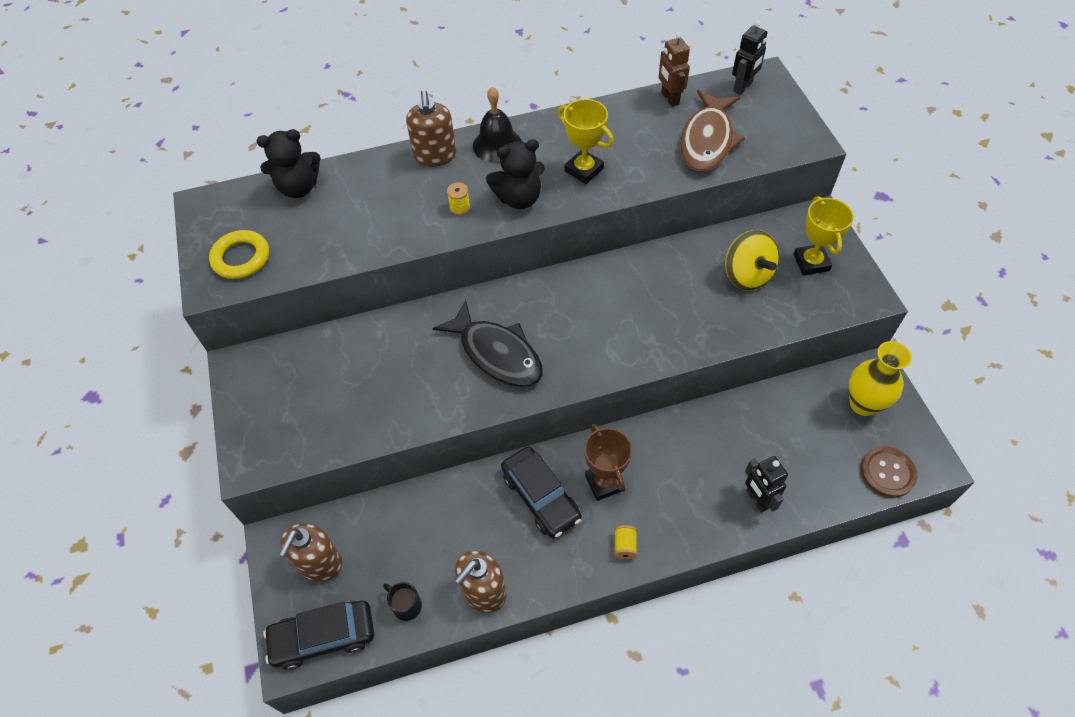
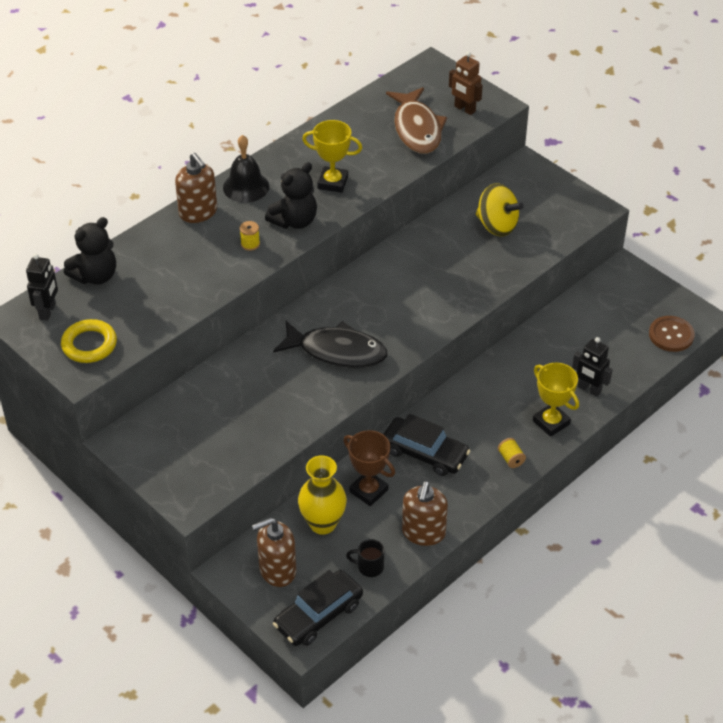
camera: 30 degrees left, 10 degrees down
brown soap dispenser [279,523,342,582] -> brown soap dispenser turned 75 degrees clockwise [252,518,296,587]
brown trophy [584,424,632,501] -> brown trophy moved to [344,430,395,506]
brown robot [659,32,690,107] -> brown robot moved to [449,52,483,115]
black robot [732,20,767,95] -> black robot moved to [26,254,58,321]
yellow trophy [793,196,854,276] -> yellow trophy moved to [533,363,579,437]
yellow vase [849,341,912,416] -> yellow vase moved to [298,455,347,535]

